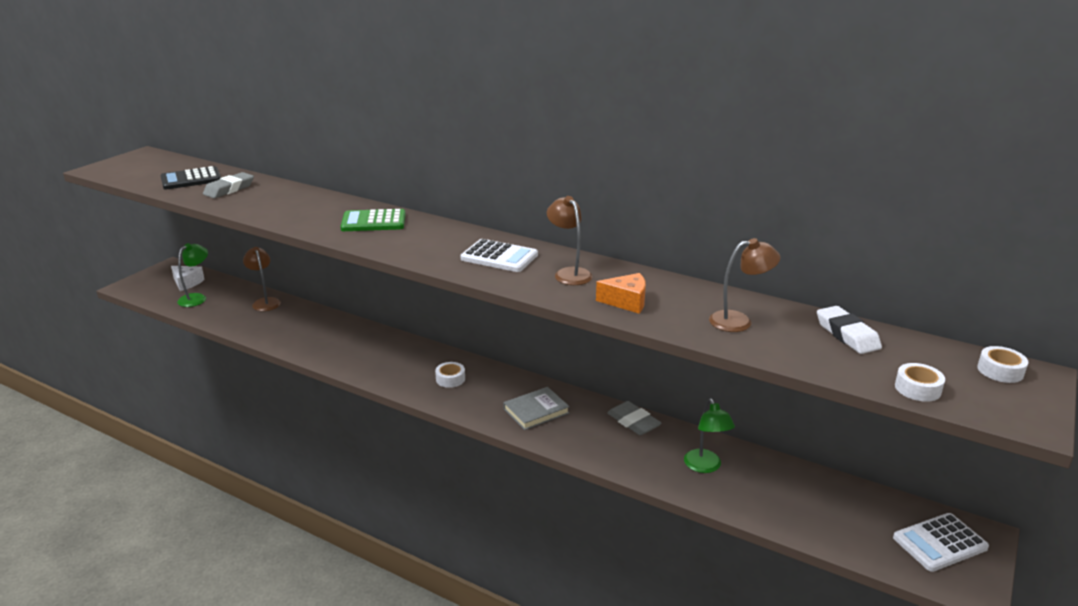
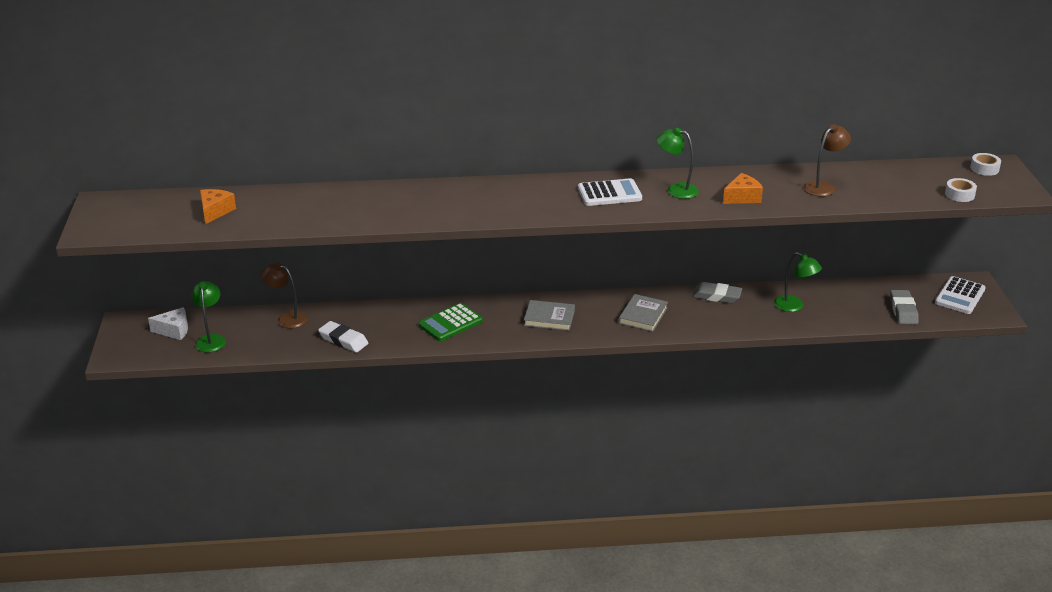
camera: 35 degrees left, 5 degrees up
black calculator [160,166,221,190] -> orange cheese [200,189,236,224]
grey eraser [203,172,254,198] -> grey eraser moved to [890,290,919,324]
green calculator [340,209,406,231] -> green calculator moved to [419,303,483,341]
white tape [435,362,465,388] -> grey book [524,300,575,331]
brown lamp [547,196,593,285] -> green lamp [656,128,699,199]
white eraser [817,306,882,354] -> white eraser moved to [318,321,368,353]

